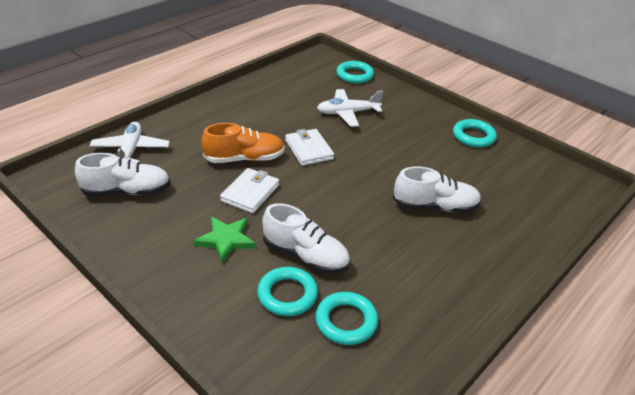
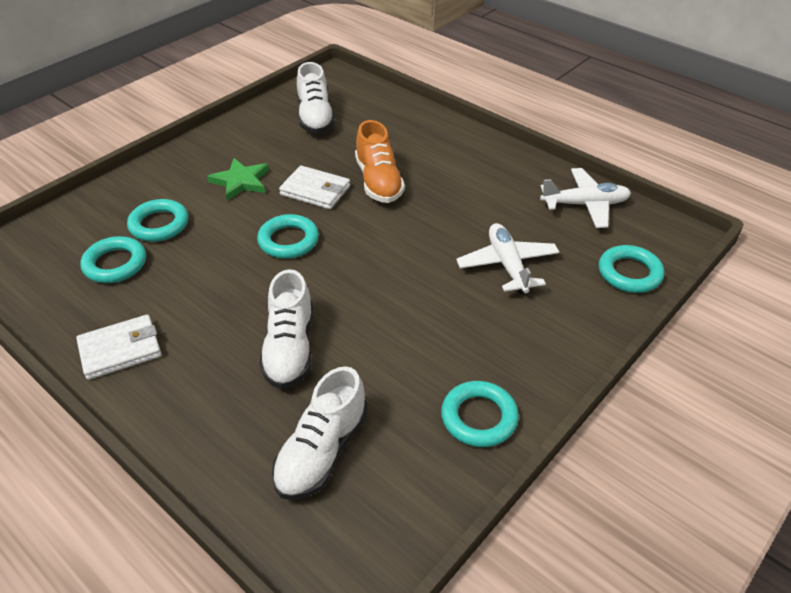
camera: 90 degrees right, 5 degrees up
white plane [89,122,170,163] -> white plane moved to [540,168,631,228]
white shoe [262,203,350,274] -> white shoe moved to [272,366,368,500]
white wallet [285,129,334,166] -> white wallet moved to [76,314,162,380]
none -> turquoise ring [257,214,319,259]

